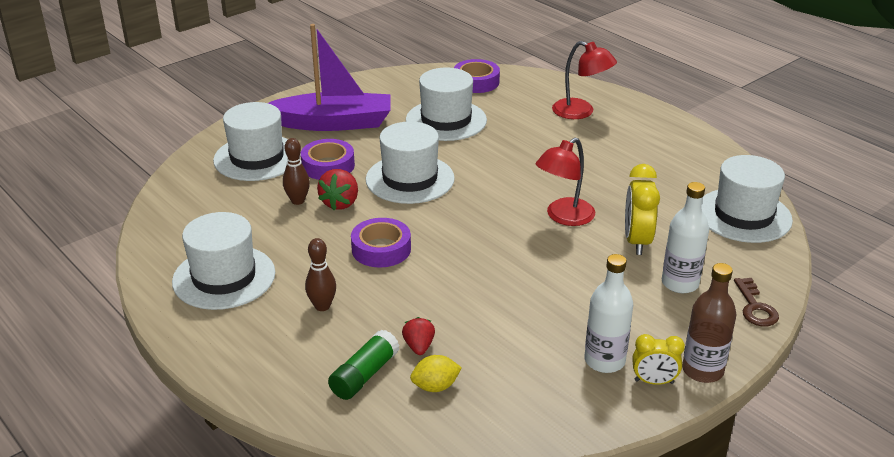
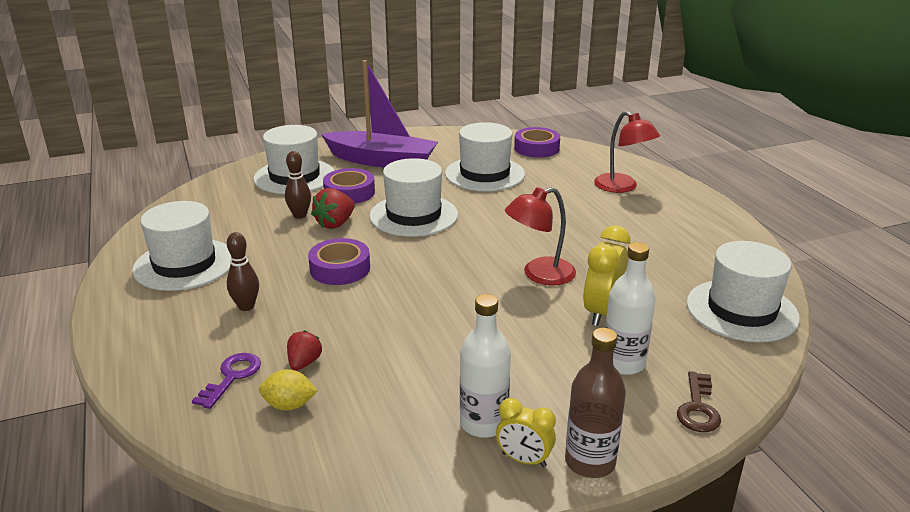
camera: 20 degrees right, 5 degrees down
green glue stick [328,330,399,400] -> purple key [192,353,261,409]

